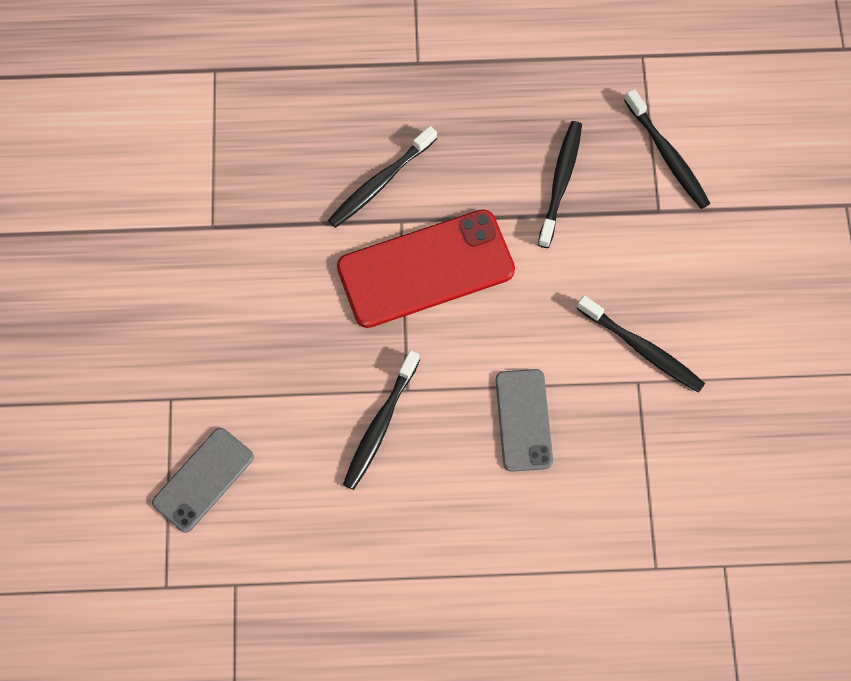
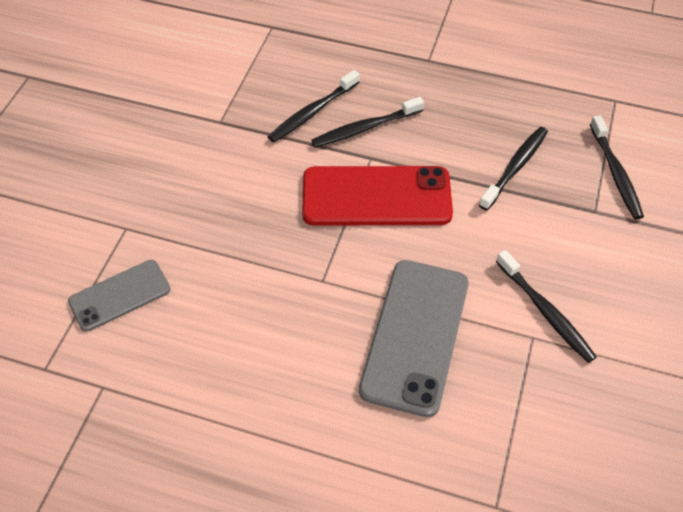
camera: 20 degrees right, 15 degrees down
black toothbrush [343,350,420,490] -> black toothbrush moved to [268,70,360,143]
grey phone [496,369,553,472] -> grey phone [359,260,469,417], size x1.69

